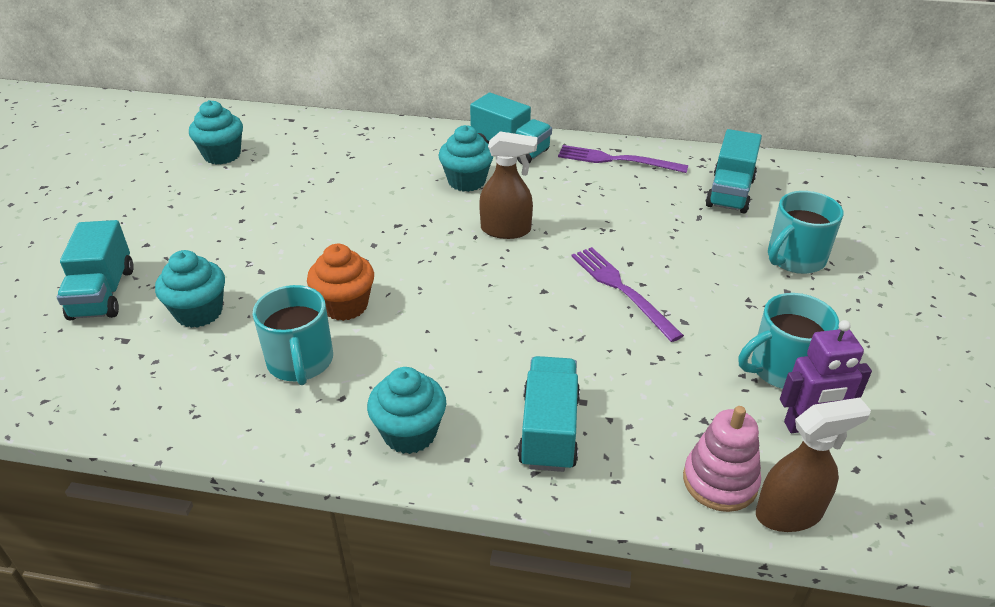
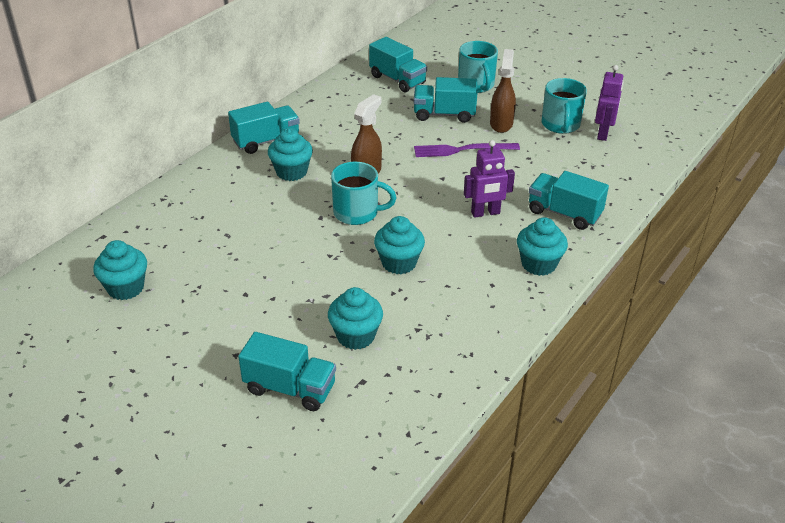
camera: 65 degrees left, 0 degrees up
turquoise mug [252,285,333,385] -> turquoise mug moved to [331,162,397,225]
orange cupcake [307,244,374,321] -> turquoise cupcake [374,216,425,274]
purple fork [558,145,688,173] -> none
pink stacking toy [683,406,761,512] -> none
brown spray bottle [756,398,871,532] -> brown spray bottle moved to [490,49,516,133]
none -> turquoise truck [414,77,478,123]
none -> purple robot [464,140,515,218]

